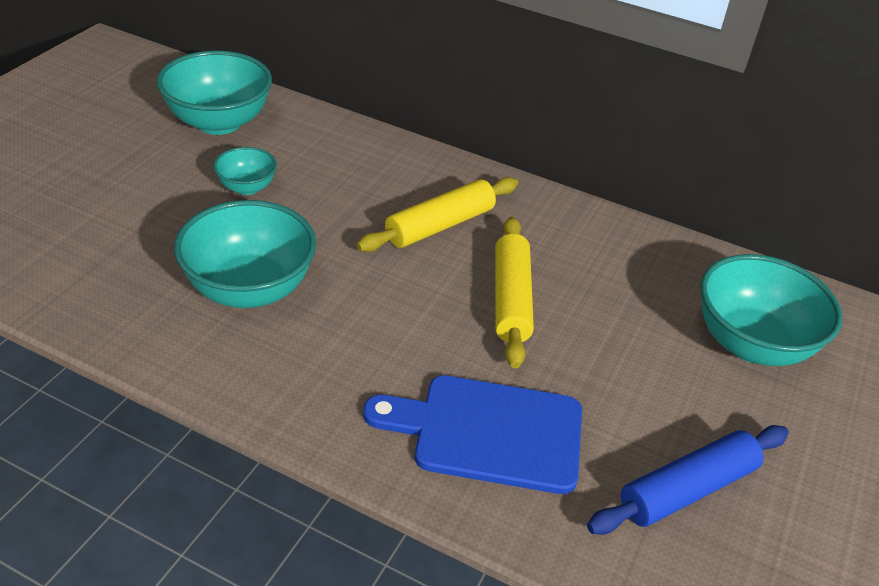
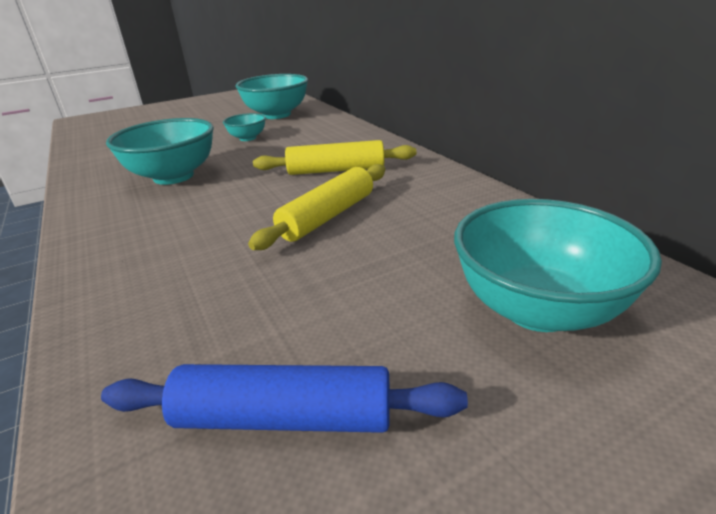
camera: 40 degrees right, 10 degrees down
blue cutting board [363,375,582,494] -> none

